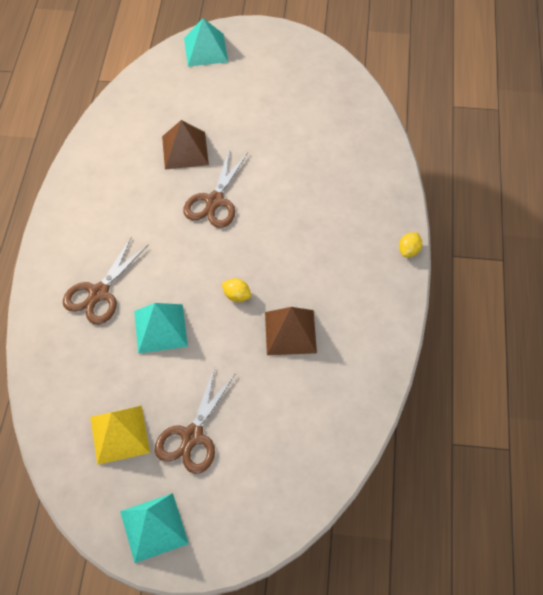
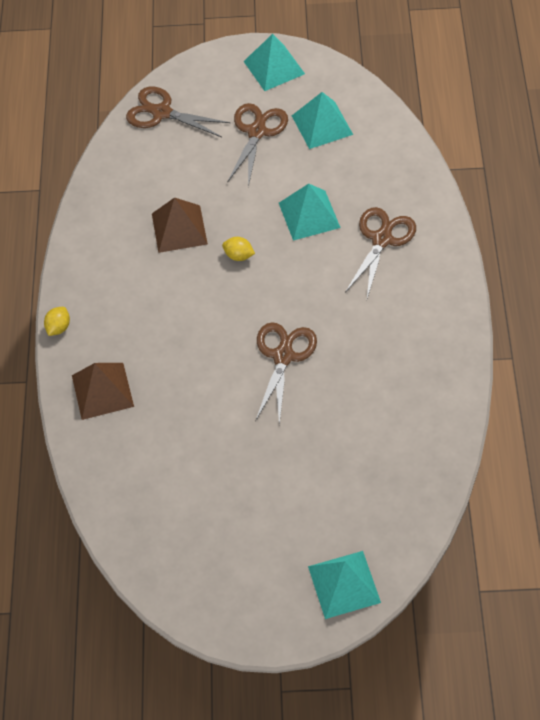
camera: 175 degrees right, 0 degrees up
yellow pyramid [90,406,150,465] -> turquoise pyramid [292,92,353,149]
brown pyramid [162,120,209,170] -> brown pyramid moved to [72,363,134,420]
none -> brown scissors [126,87,230,137]

